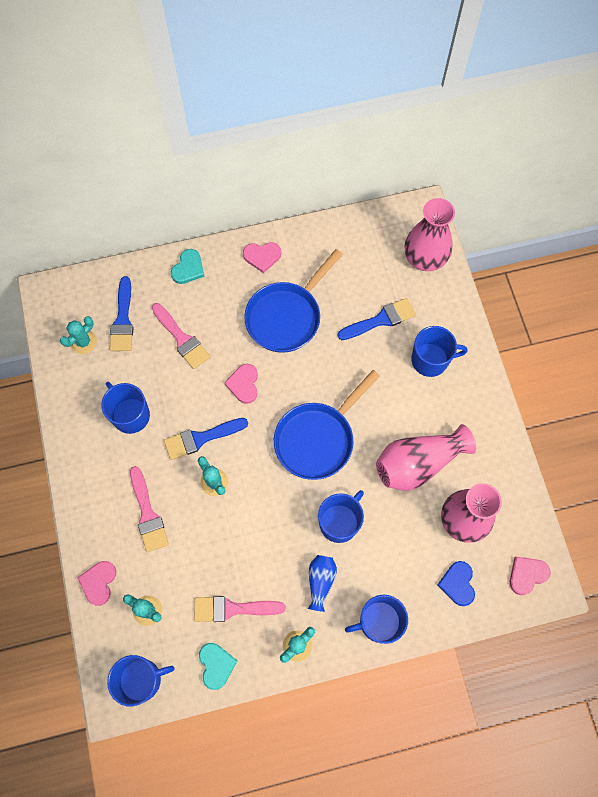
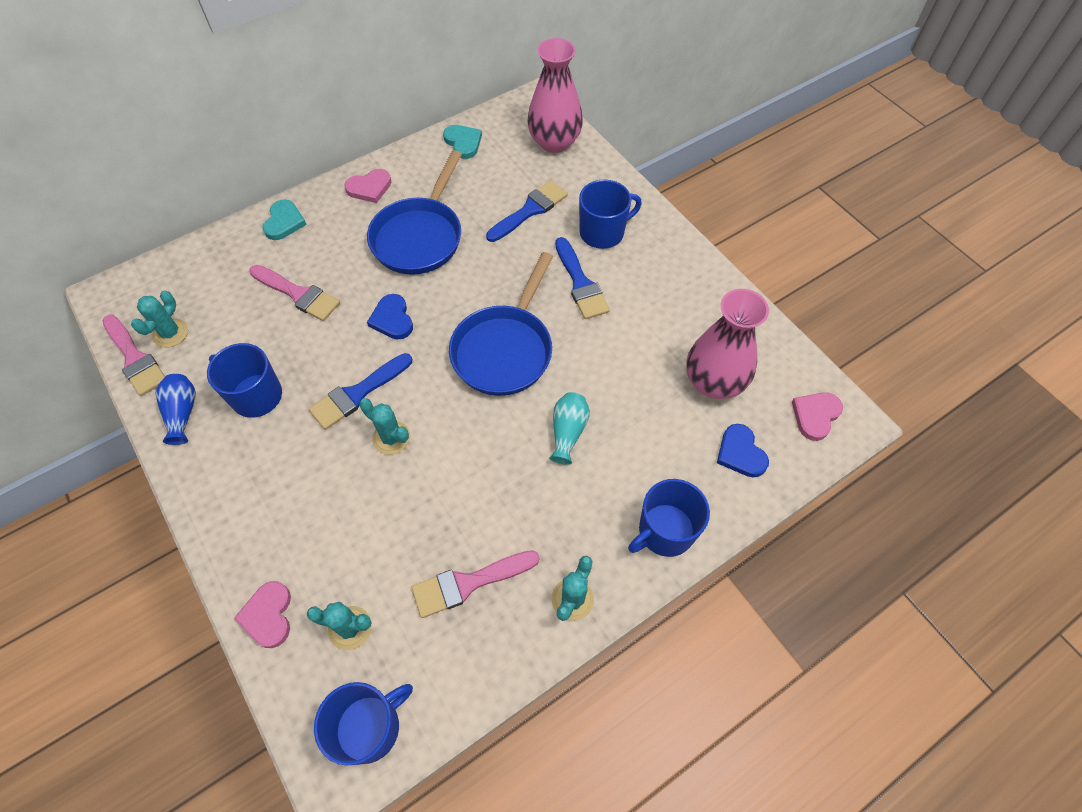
camera: 20 degrees left, 10 degrees down
blue brush [110,276,133,351] -> blue brush moved to [555,237,610,319]
pink brush [130,466,169,552] -> pink brush moved to [102,315,165,396]
turquoise heart [199,643,238,690] -> turquoise heart moved to [443,125,482,159]
pink heart [224,364,258,404] -> blue heart [367,294,413,340]
blue vase [308,555,337,612] -> blue vase moved to [156,374,196,445]
blue mug [318,490,364,543] -> turquoise vase [549,392,590,465]
pink vase [376,424,476,491] -> none

